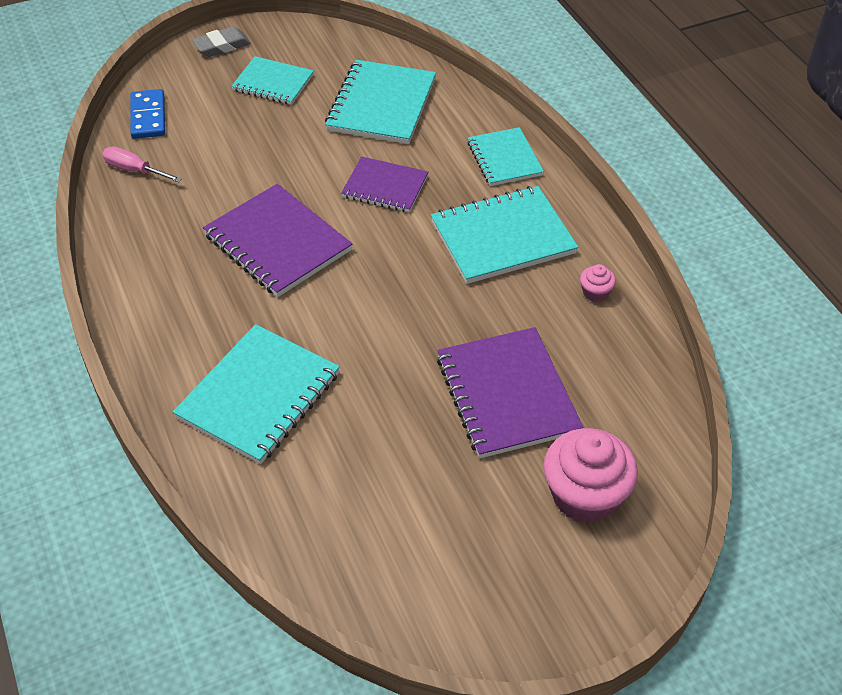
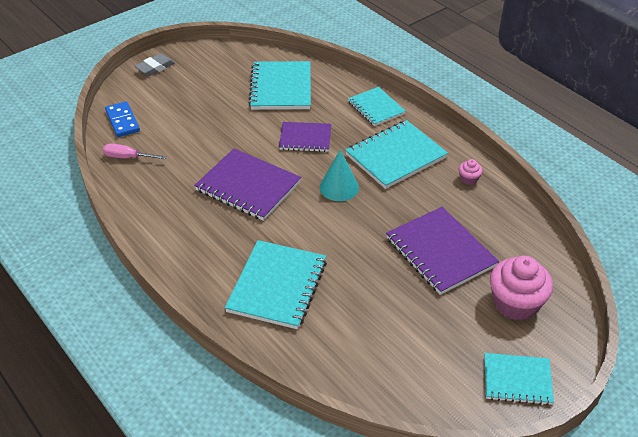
camera: 15 degrees left, 5 degrees down
turquoise notebook [231,56,314,105] -> turquoise notebook moved to [484,353,554,405]
none -> turquoise cone [320,150,359,201]

